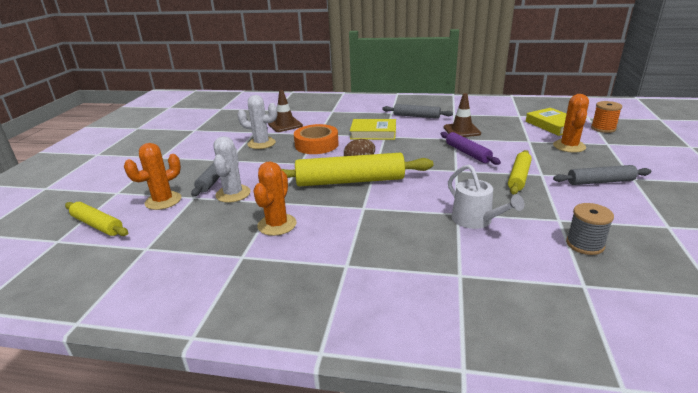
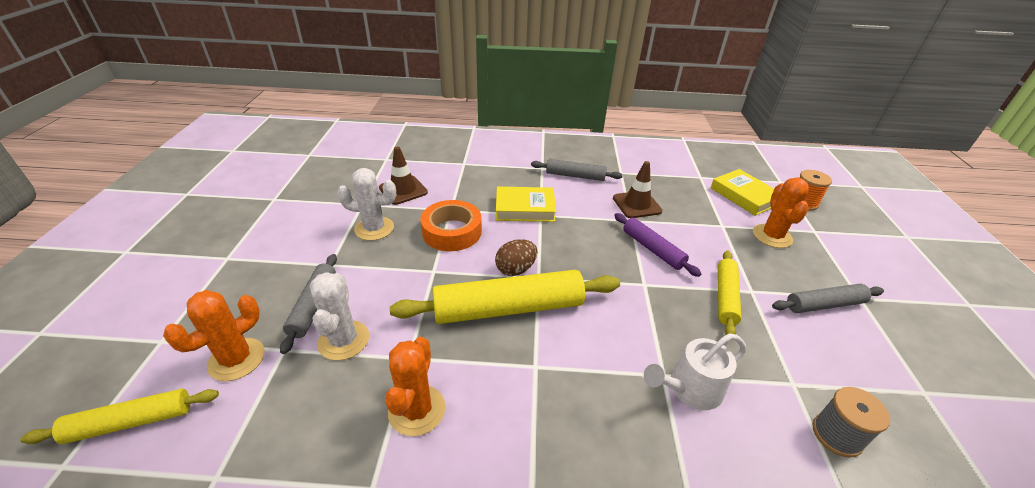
camera: 10 degrees left, 10 degrees up
yellow rolling pin [65,202,128,236] -> yellow rolling pin turned 45 degrees counterclockwise [20,389,219,444]
white watering can [448,164,524,229] -> white watering can turned 105 degrees clockwise [644,333,746,410]

